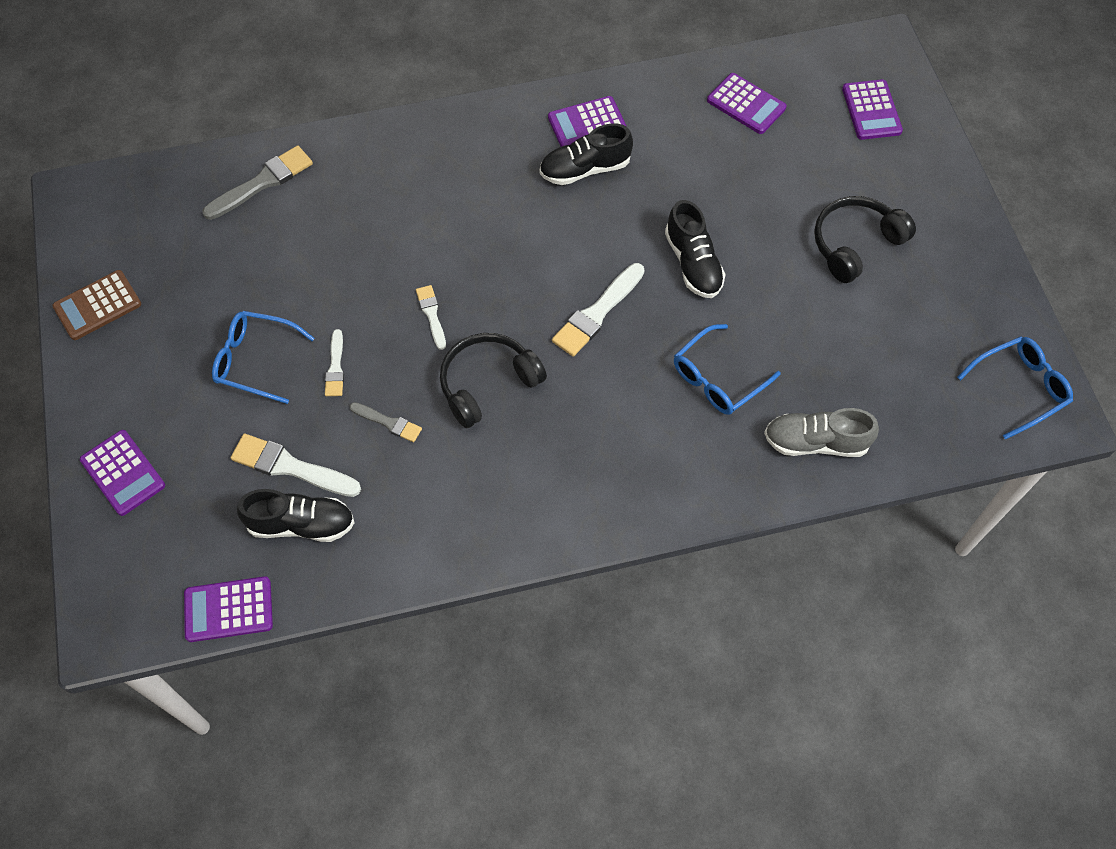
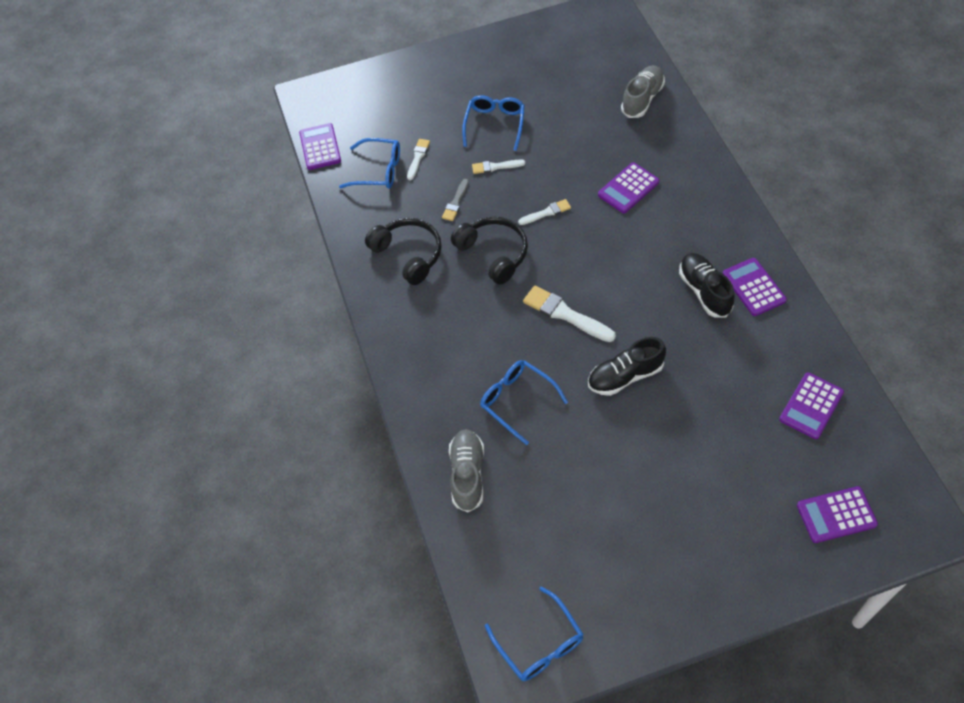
camera: 90 degrees right, 5 degrees down
brown calculator [52,270,141,340] -> none
purple calculator [80,430,165,516] -> purple calculator moved to [598,163,659,213]
grey brush [202,146,313,220] -> grey shoe [621,65,665,118]
white brush [231,433,361,497] -> white brush [407,139,430,180], size x0.59
black shoe [237,489,355,542] -> blue glasses [339,138,400,189]
black headphones [814,196,916,283] -> black headphones moved to [365,218,442,285]

